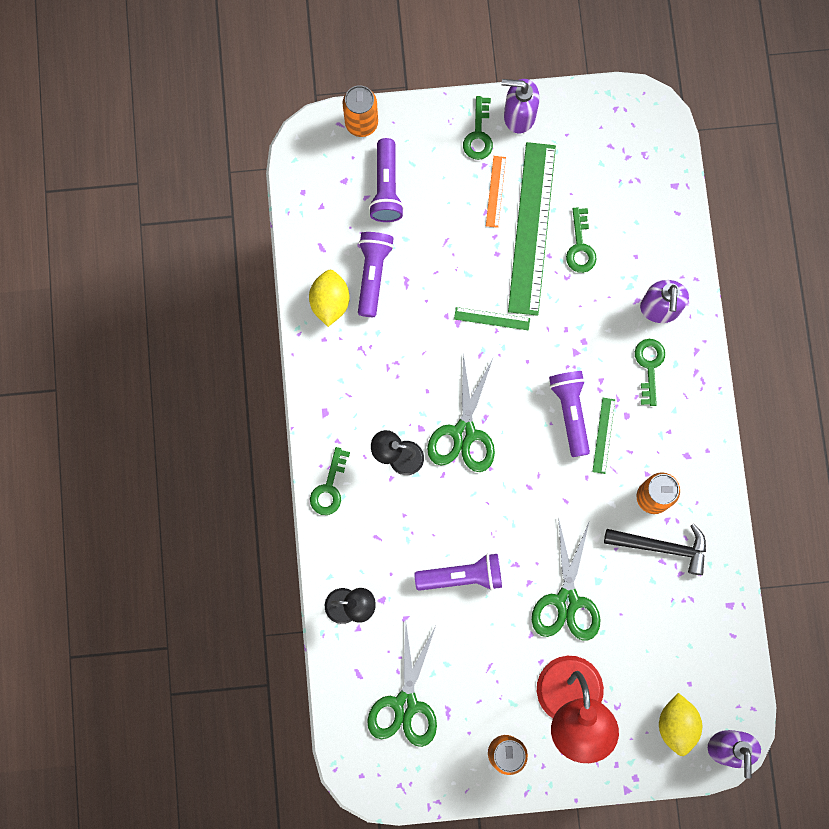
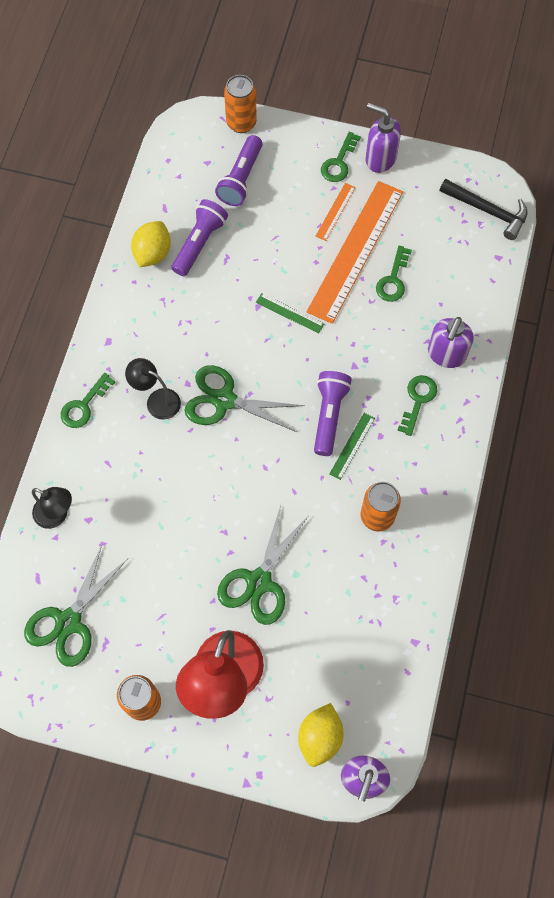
camera: 20 degrees right, 10 degrees down
purple flashlight [414,553,502,591] -> none
green scissors [427,353,495,472] -> green scissors turned 75 degrees clockwise [185,365,305,432]
green ruler [508,142,556,316] -> orange ruler [307,181,403,324]
black hammer [604,524,706,575] -> black hammer moved to [439,179,528,240]

